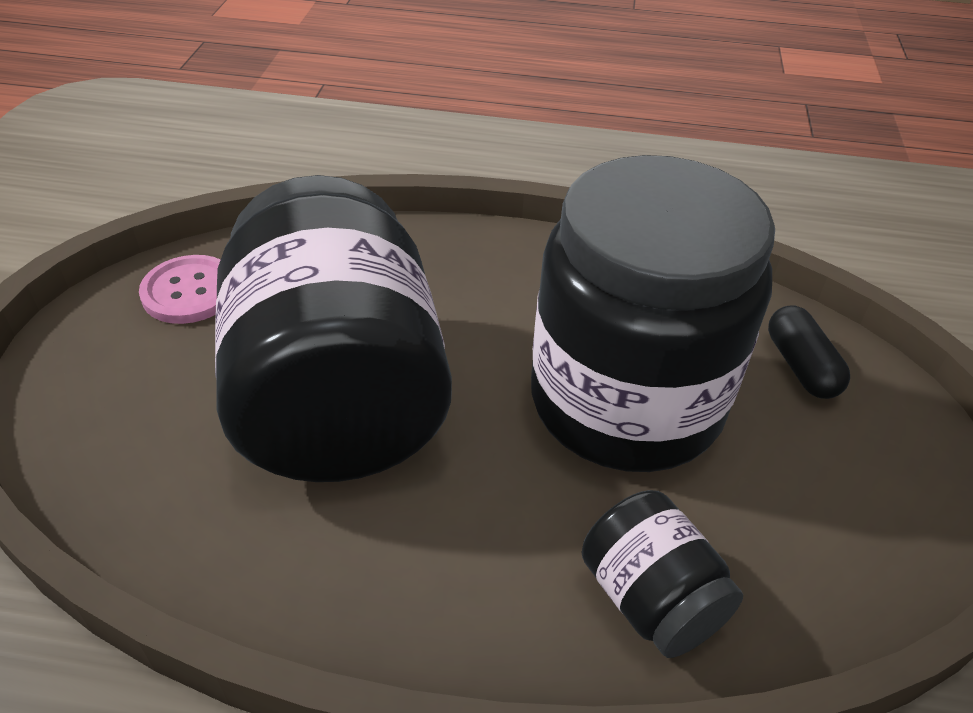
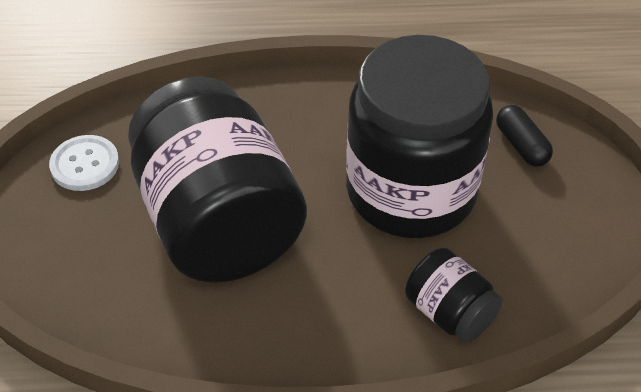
camera: 10 degrees left, 5 degrees up
pink button [139,255,221,324] -> white button [49,135,119,191]

